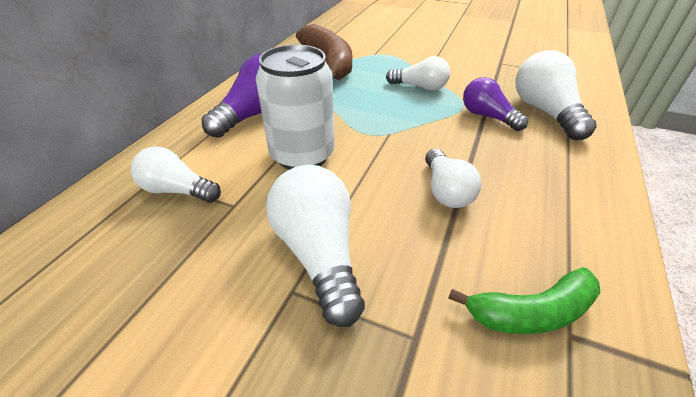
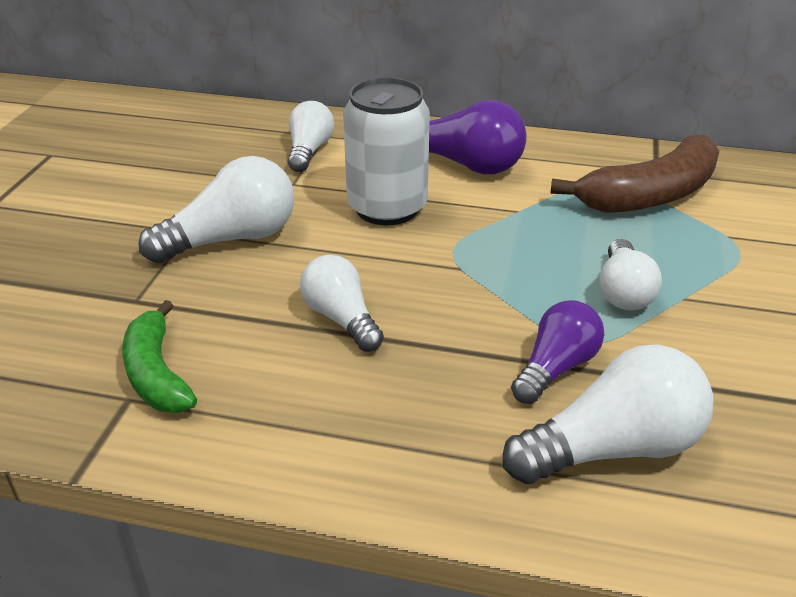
camera: 80 degrees right, 5 degrees down
white light bulb [425,148,481,208] -> white light bulb turned 75 degrees clockwise [300,255,384,352]

